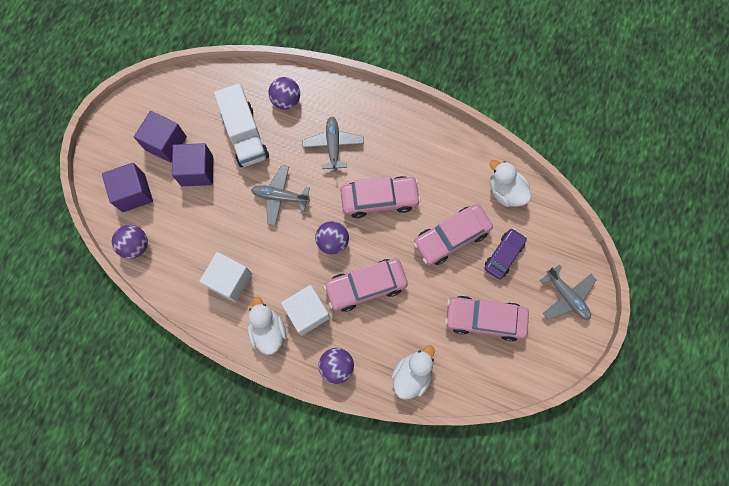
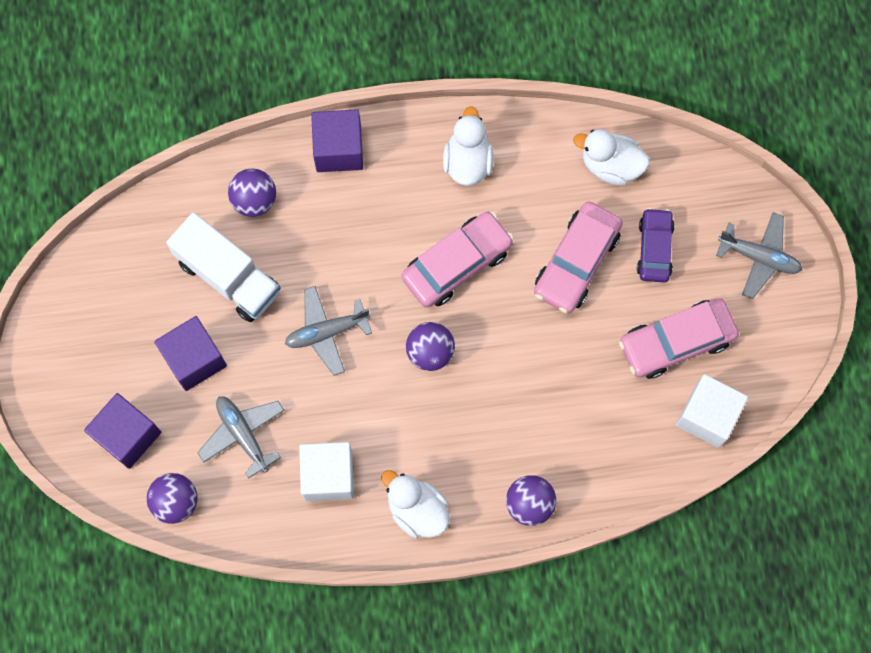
camera: 30 degrees left, 0 degrees up
purple cube [134,111,187,162] -> purple cube moved to [311,109,363,172]
white cube [281,285,330,336] -> white cube moved to [676,374,748,448]
grey plane [302,116,364,171] -> grey plane moved to [197,396,285,479]
pink car [323,259,408,312] -> none
white duck [391,345,434,400] -> white duck moved to [443,106,494,186]

